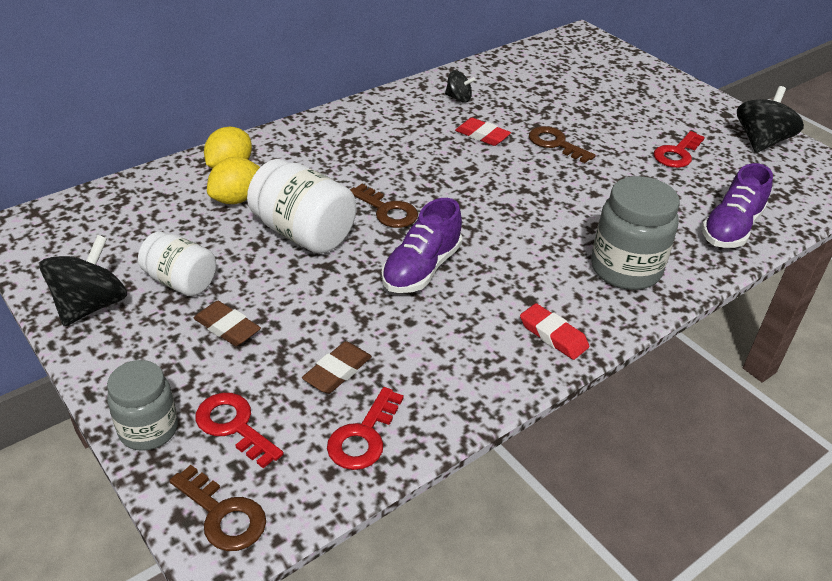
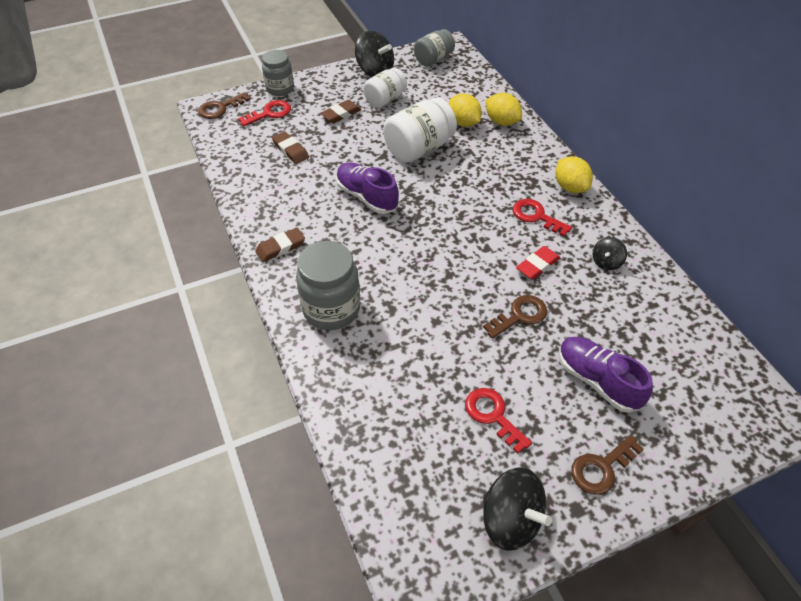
camera: 105 degrees right, 10 degrees up
red key [327,387,404,470] -> red key moved to [513,199,572,237]
brown key [350,184,418,228] -> brown key moved to [571,435,644,495]
red eraser [520,303,589,360] -> brown eraser [255,228,305,262]
purple shoe [702,163,773,248] -> purple shoe moved to [559,337,653,413]
none -> grey jar [414,29,455,66]
none -> yellow lemon [555,156,593,193]

